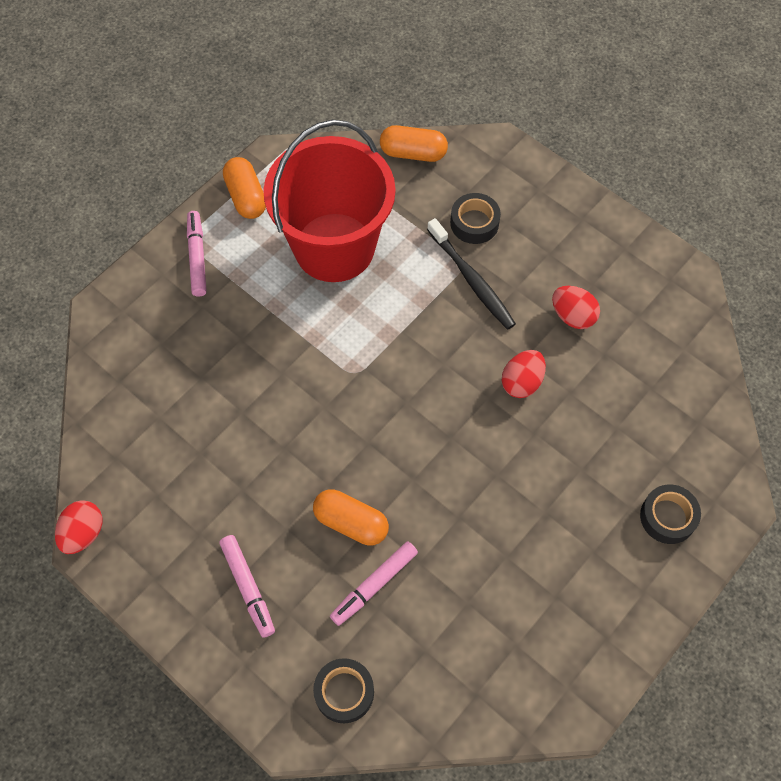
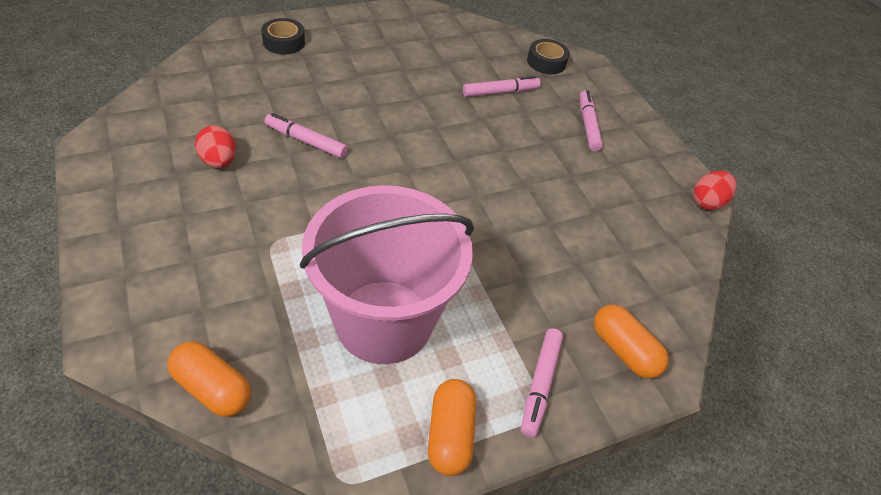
camera: 160 degrees left, 15 degrees down
red bucket [263,119,395,282] -> pink bucket [300,185,474,364]
orange capsule [313,489,389,546] -> orange capsule moved to [594,305,669,379]
black toothbrush [427,218,516,330] -> none
black tape [450,193,501,244] -> none
red egg [502,350,546,398] -> pink marker [265,113,348,158]

